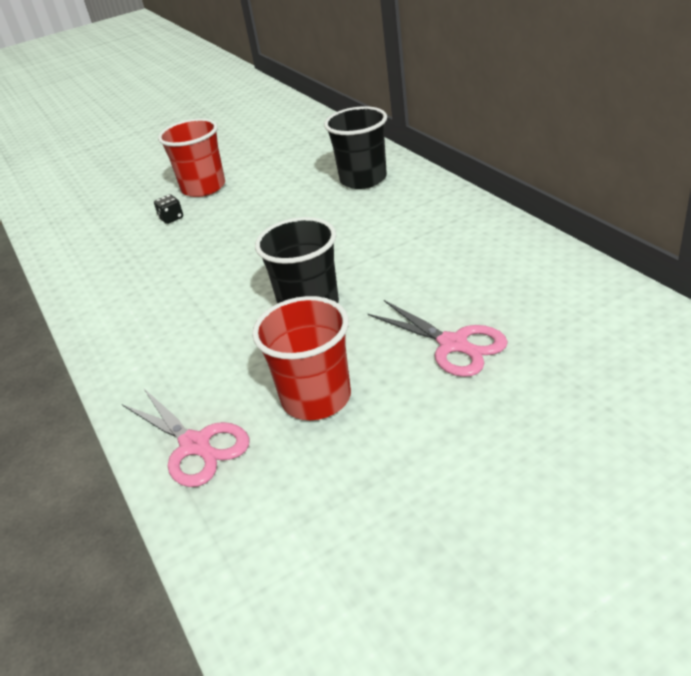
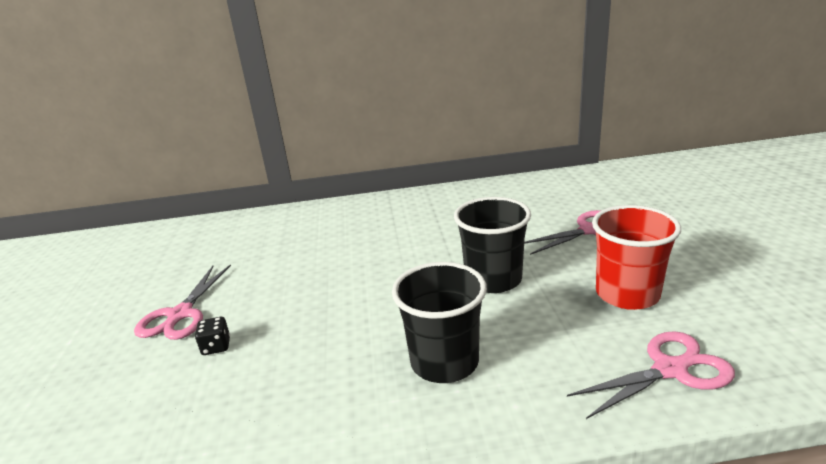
camera: 70 degrees left, 10 degrees down
red cup [158,118,225,197] -> pink scissors [134,264,231,340]
black cup [324,106,387,189] -> black cup moved to [392,262,487,383]

